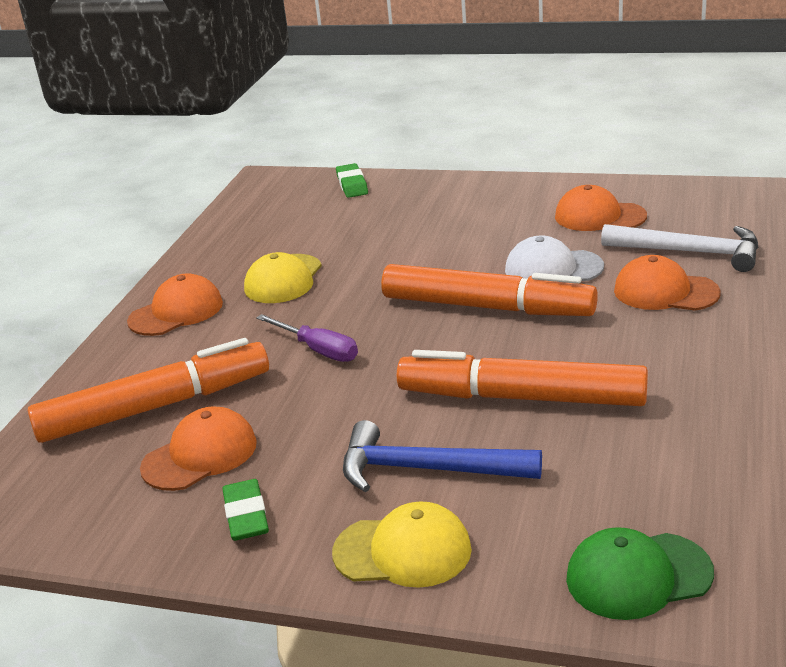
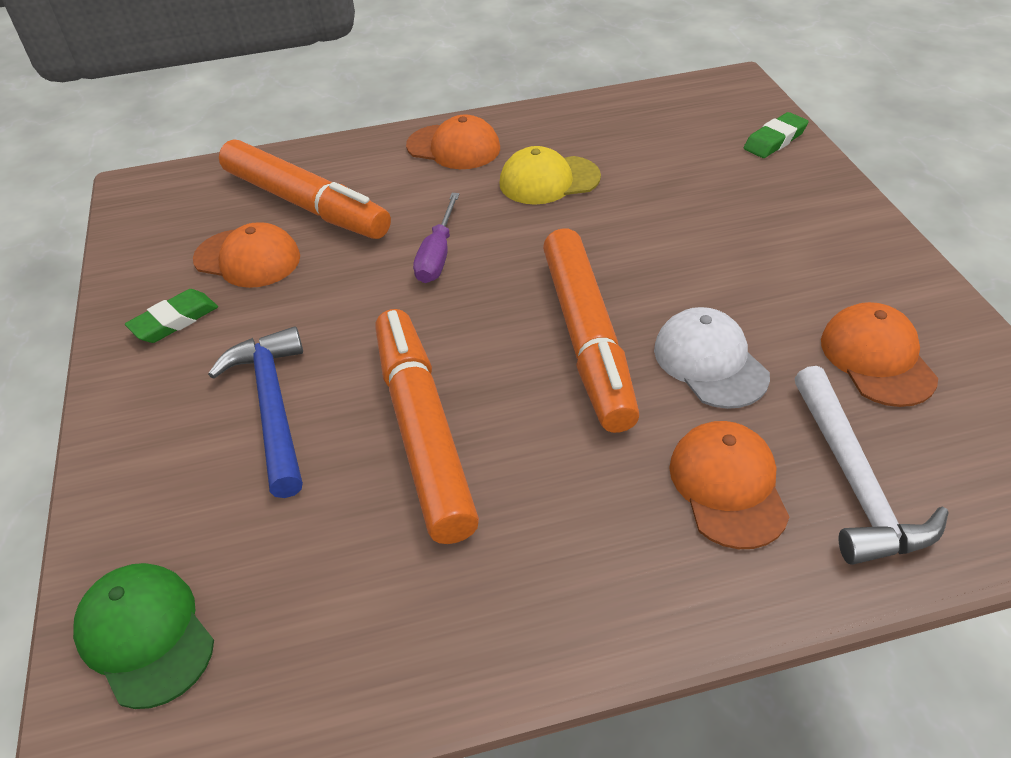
camera: 60 degrees right, 15 degrees up
yellow cap [332,501,472,588] -> none

